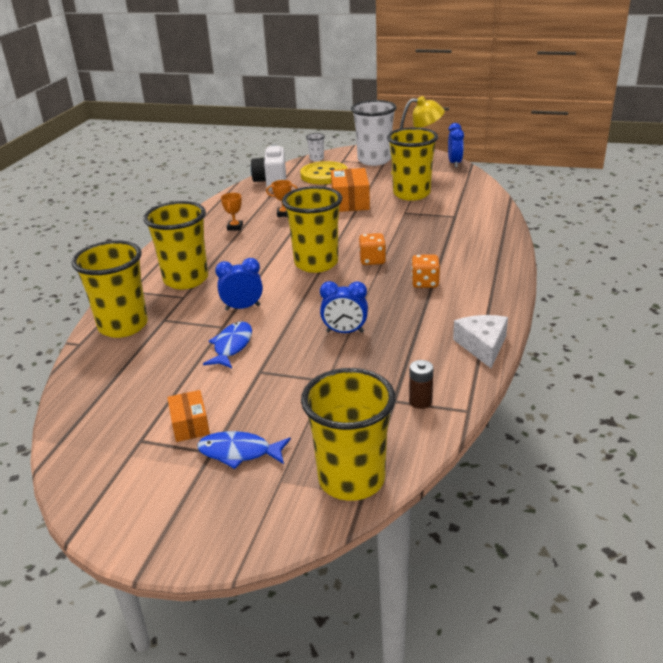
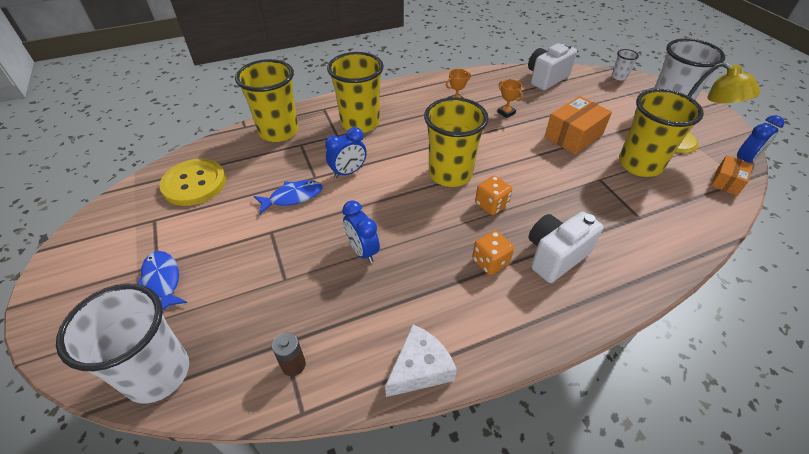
camera: 50 degrees right, 15 degrees up
orange box [167,390,210,442] -> orange box moved to [711,155,753,196]
blue clock [215,258,263,311] -> blue clock turned 105 degrees clockwise [325,127,367,178]
yellow button [300,161,348,184] -> yellow button moved to [159,159,226,206]
yellow cup [301,368,396,501] -> white cup [56,284,189,404]
none -> white camera [528,212,603,283]

